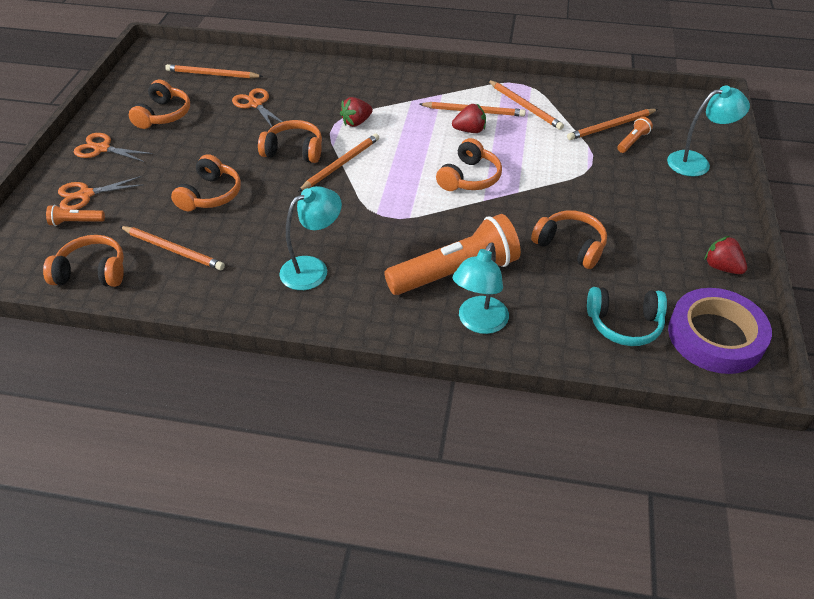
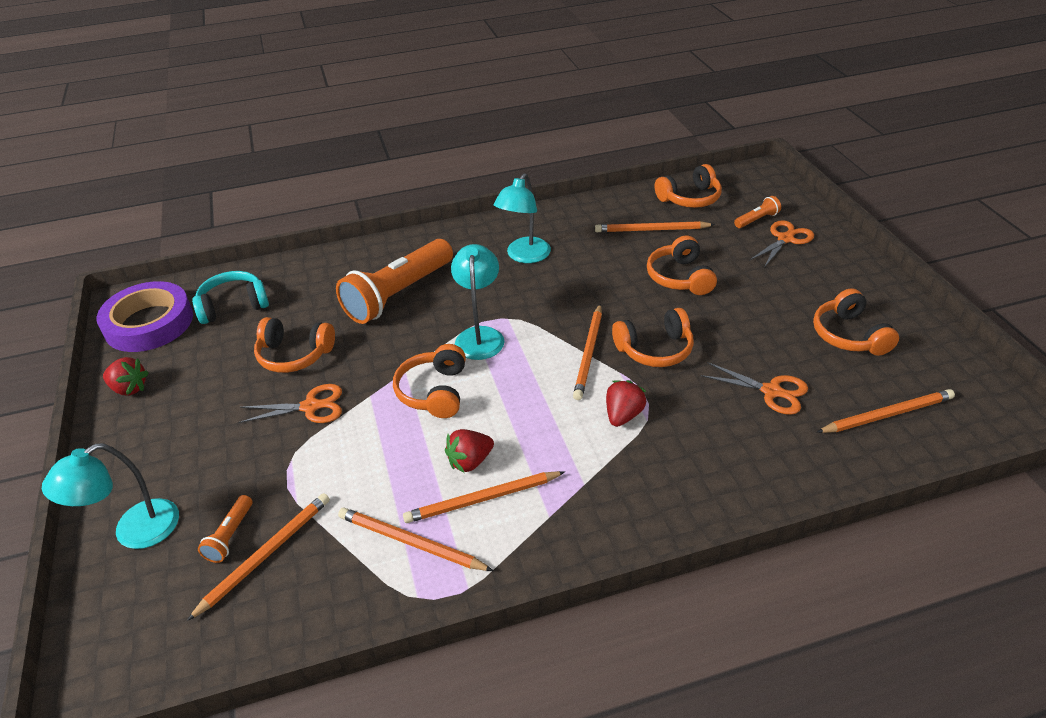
camera: 155 degrees right, 5 degrees down
orange scissors [74,133,153,162] -> orange scissors moved to [238,384,342,423]
turquoise lamp [453,243,509,334] -> turquoise lamp moved to [451,244,505,360]

